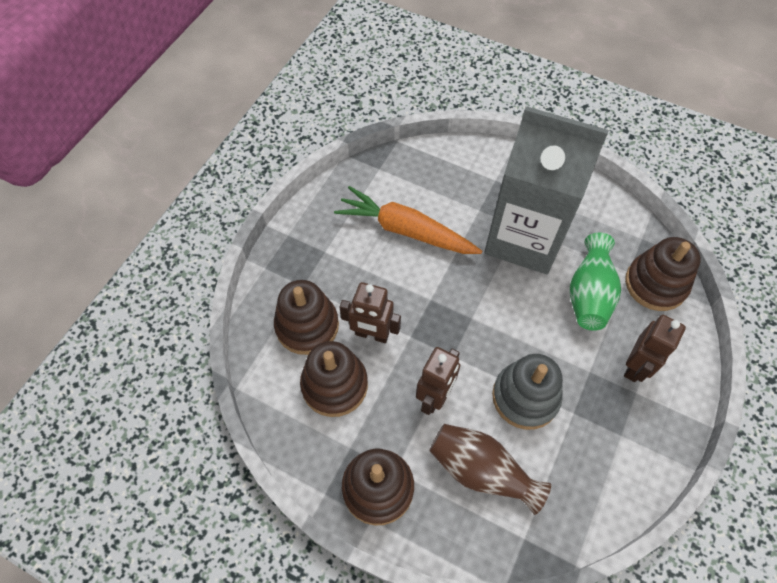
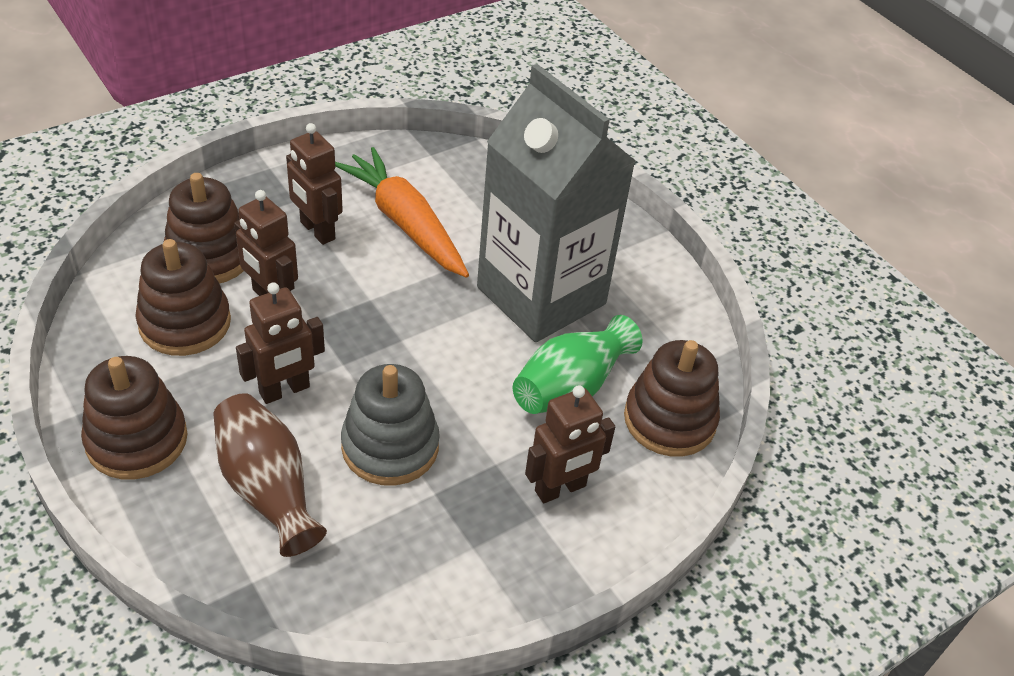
camera: 25 degrees right, 15 degrees down
none -> brown robot [286,123,343,245]

